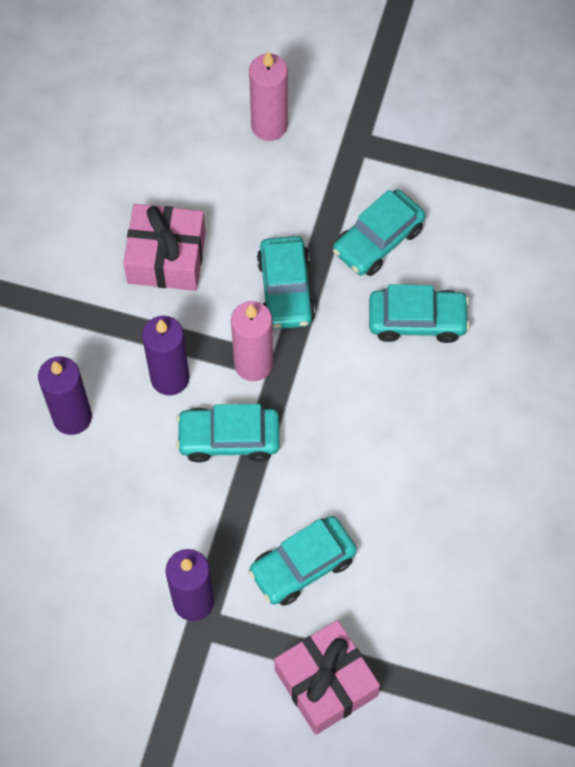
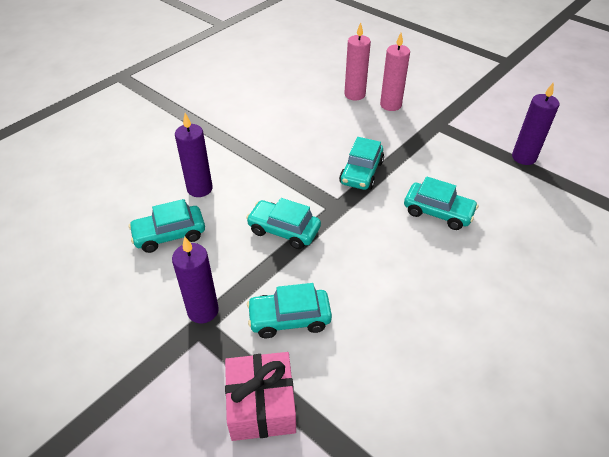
camera: 25 degrees right, 20 degrees down
pink gift [123,204,206,291] -> none
purple candle [142,316,190,395] -> purple candle moved to [512,82,559,165]
pink candle [231,301,273,381] -> pink candle moved to [344,23,371,101]
turquoise car [333,189,426,276] -> turquoise car moved to [129,199,205,253]

